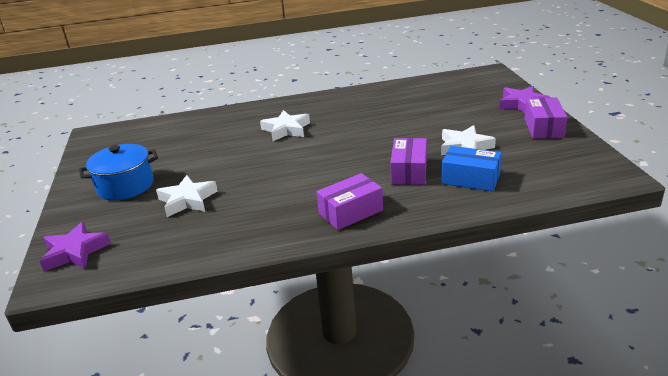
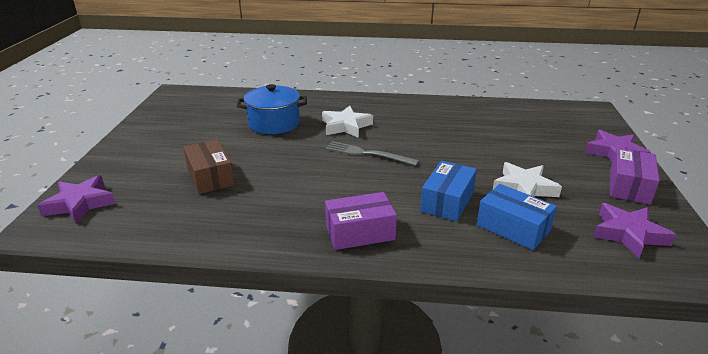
camera: 15 degrees right, 0 degrees up
blue pot [79,144,158,200] -> blue pot moved to [237,84,307,134]
white star [156,175,218,217] -> brown box [183,139,235,194]
purple box [390,138,427,185] -> blue box [420,161,477,221]
none -> grey fork [325,141,419,166]
none -> purple star [593,203,676,259]

